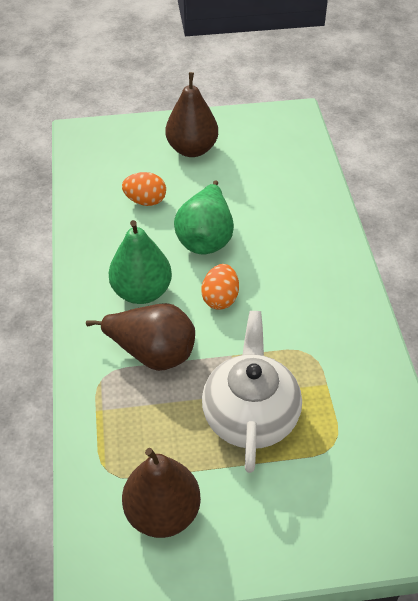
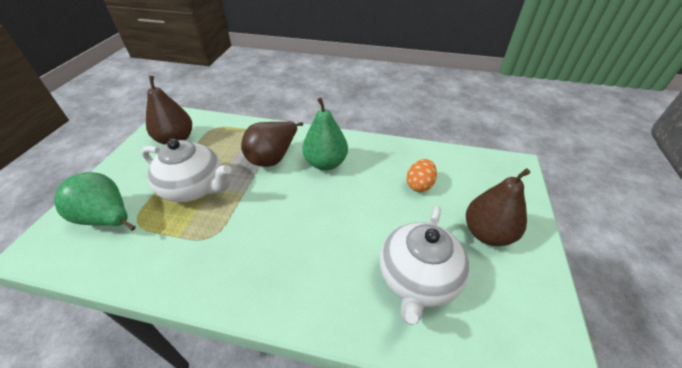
camera: 110 degrees right, 5 degrees down
green pear [174,180,234,254] -> green pear moved to [54,172,136,231]
orange egg [201,264,239,310] -> none
none -> white teapot [380,206,470,325]

